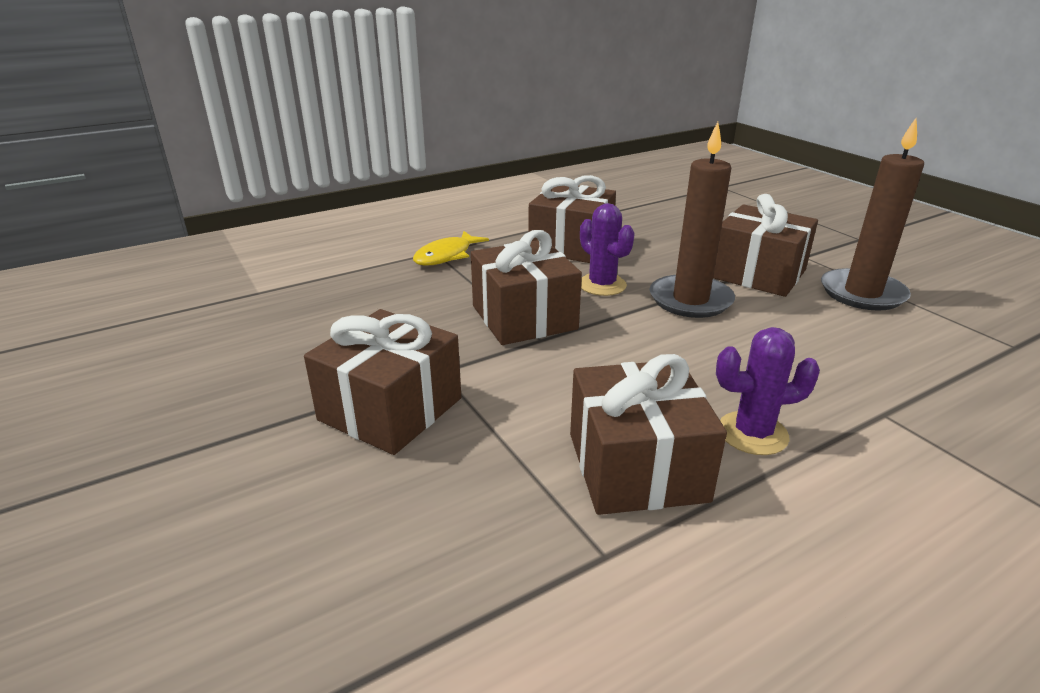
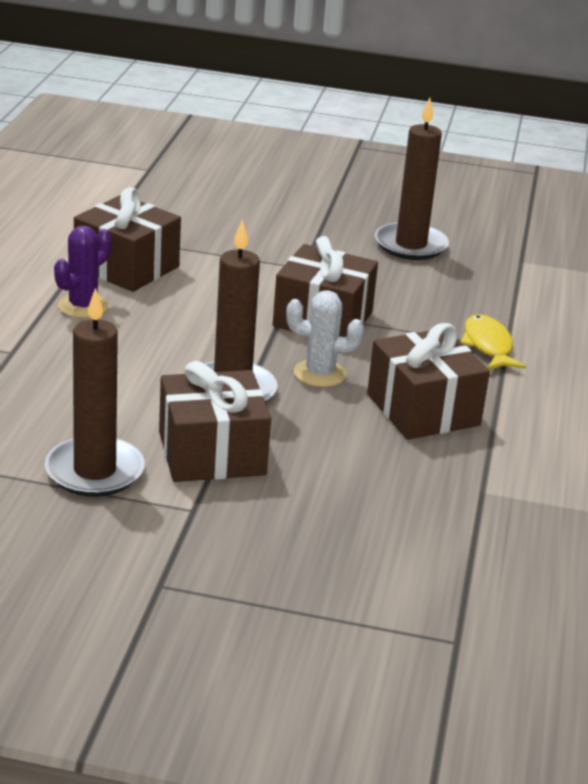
camera: 130 degrees right, 0 degrees up
brown gift [304,309,461,455] -> none
purple cactus [580,203,635,296] -> white cactus [286,290,364,387]
none -> brown candle [375,98,449,260]

